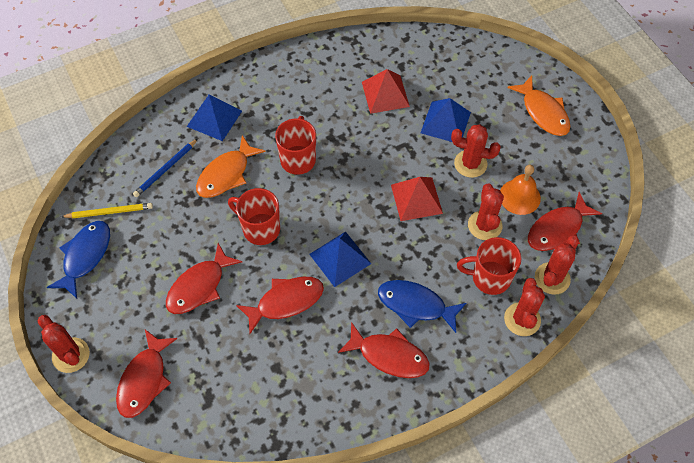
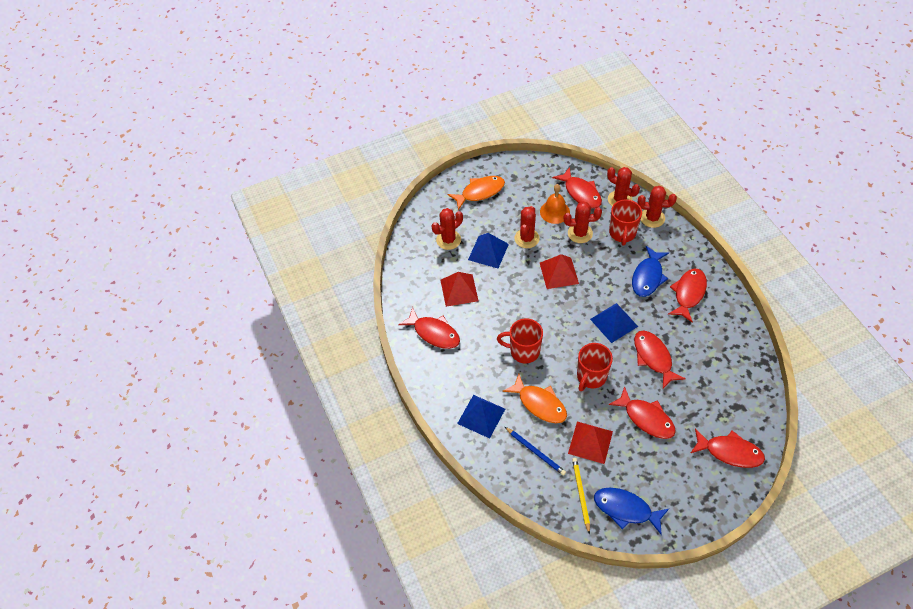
camera: 85 degrees left, 5 degrees down
red cactus [37,315,90,373] -> red cactus moved to [432,208,463,250]
none -> red fish [398,307,460,349]
none -> red pyramid [568,421,613,464]

